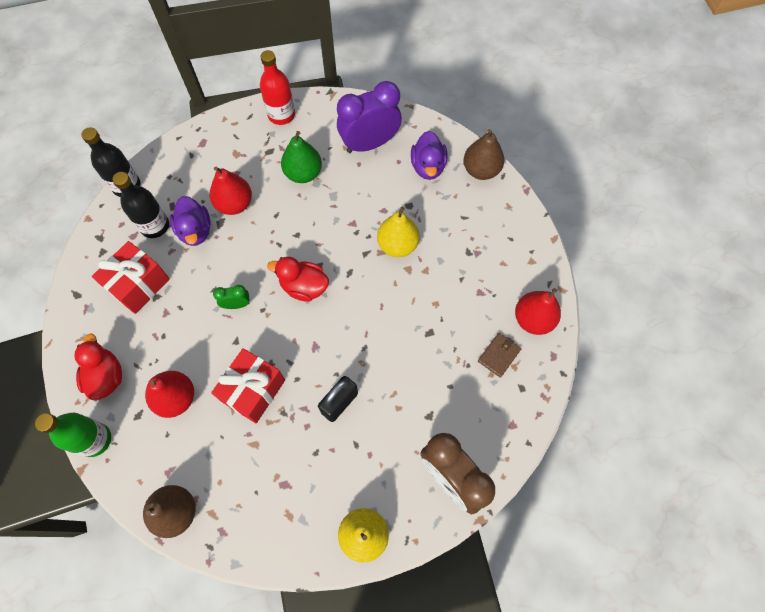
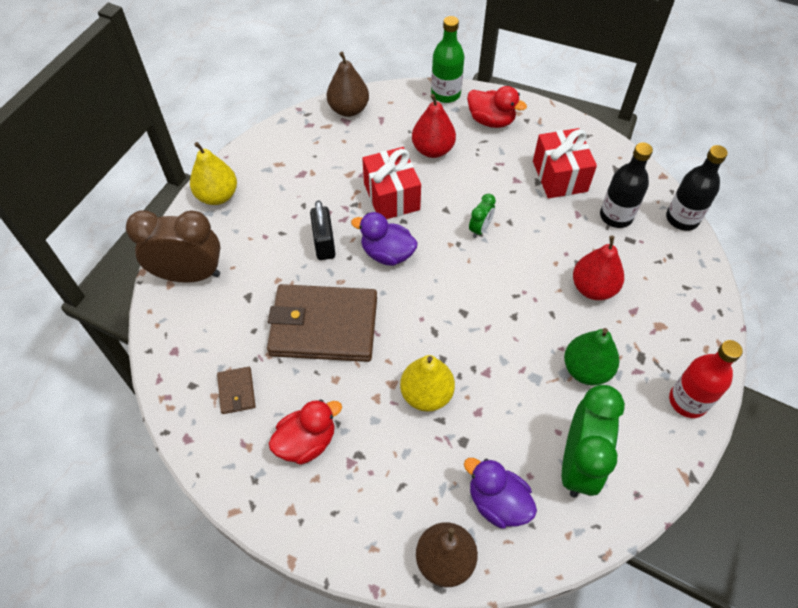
camera: 130 degrees right, 10 degrees down
purple duck [170,196,211,246] -> purple duck moved to [351,212,418,266]
red duck [267,257,329,302] -> red duck moved to [269,399,342,465]
purple clock [337,81,402,153] -> green clock [562,385,625,497]
red pear [515,288,561,335] -> none
none -> brown wallet [267,284,377,362]

